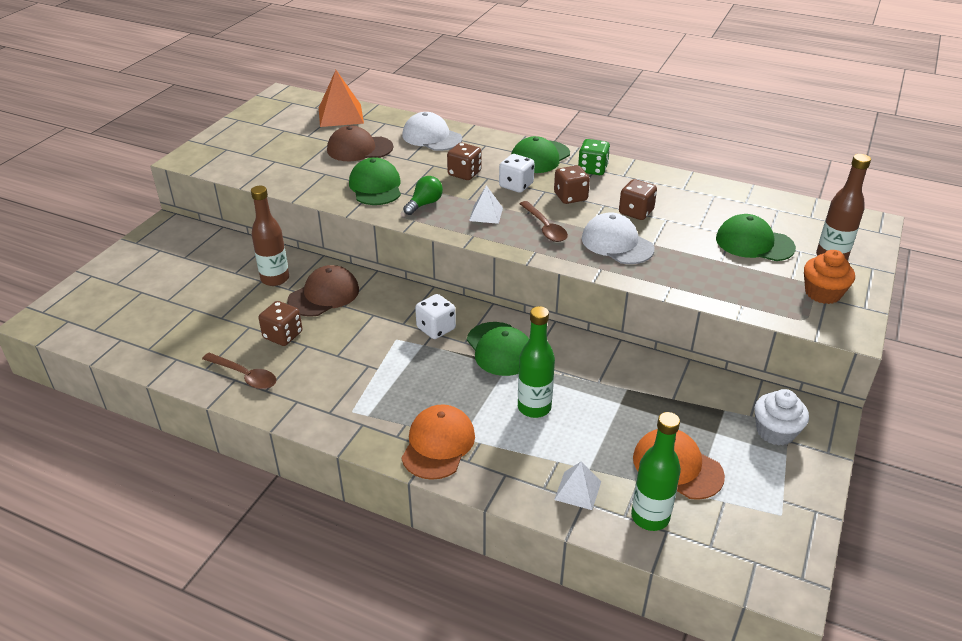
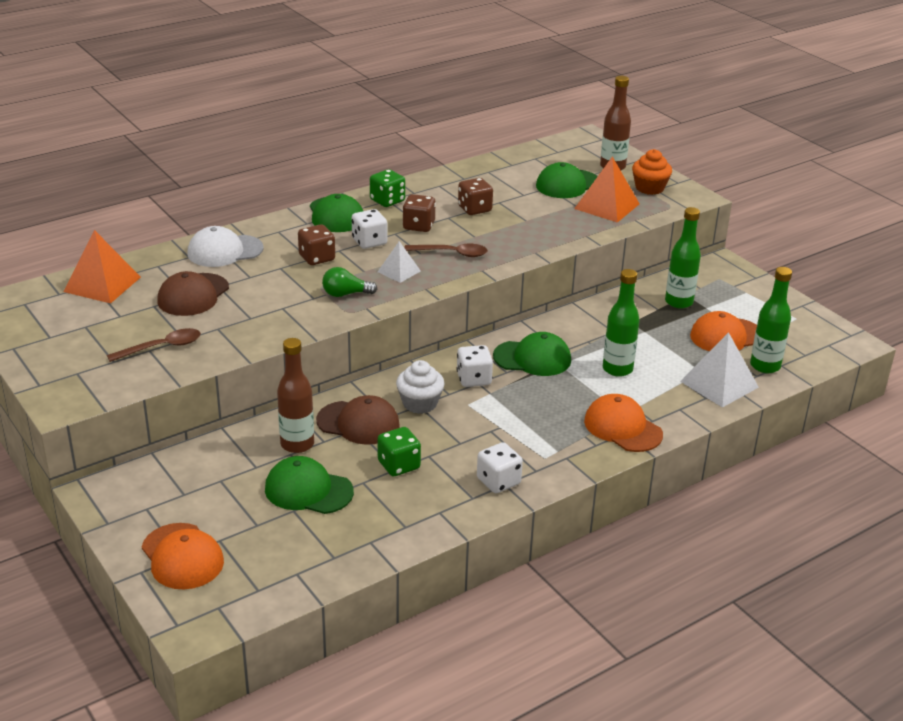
camera: 60 degrees left, 5 degrees down
brown spoon [202,353,277,389] -> brown spoon moved to [107,328,201,362]
brown dice [258,301,302,346] -> green dice [377,427,421,476]
brown cap [287,265,359,317] -> brown cap turned 120 degrees clockwise [316,395,400,445]
green cap [349,157,401,205] -> green cap moved to [265,456,354,514]
green light bulb [403,176,443,215] -> green light bulb turned 75 degrees counterclockwise [322,267,377,297]
white pyramid [554,462,601,510] -> white pyramid [680,332,759,408], size x1.72
white cap [582,212,654,264] -> none
white cupcake [754,389,809,446] -> white cupcake moved to [396,360,445,414]
none -> orange cap [142,523,224,589]
none -> white dice [477,442,523,493]
none -> orange pyramid [574,156,640,223]
none -> green bottle [665,207,701,309]

